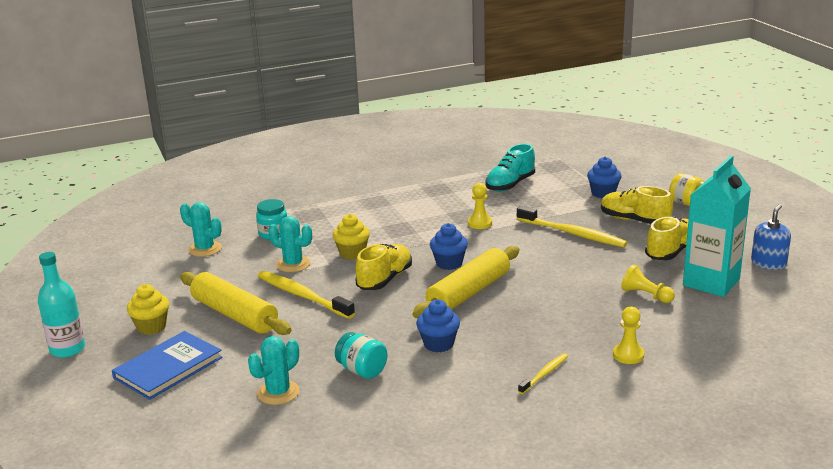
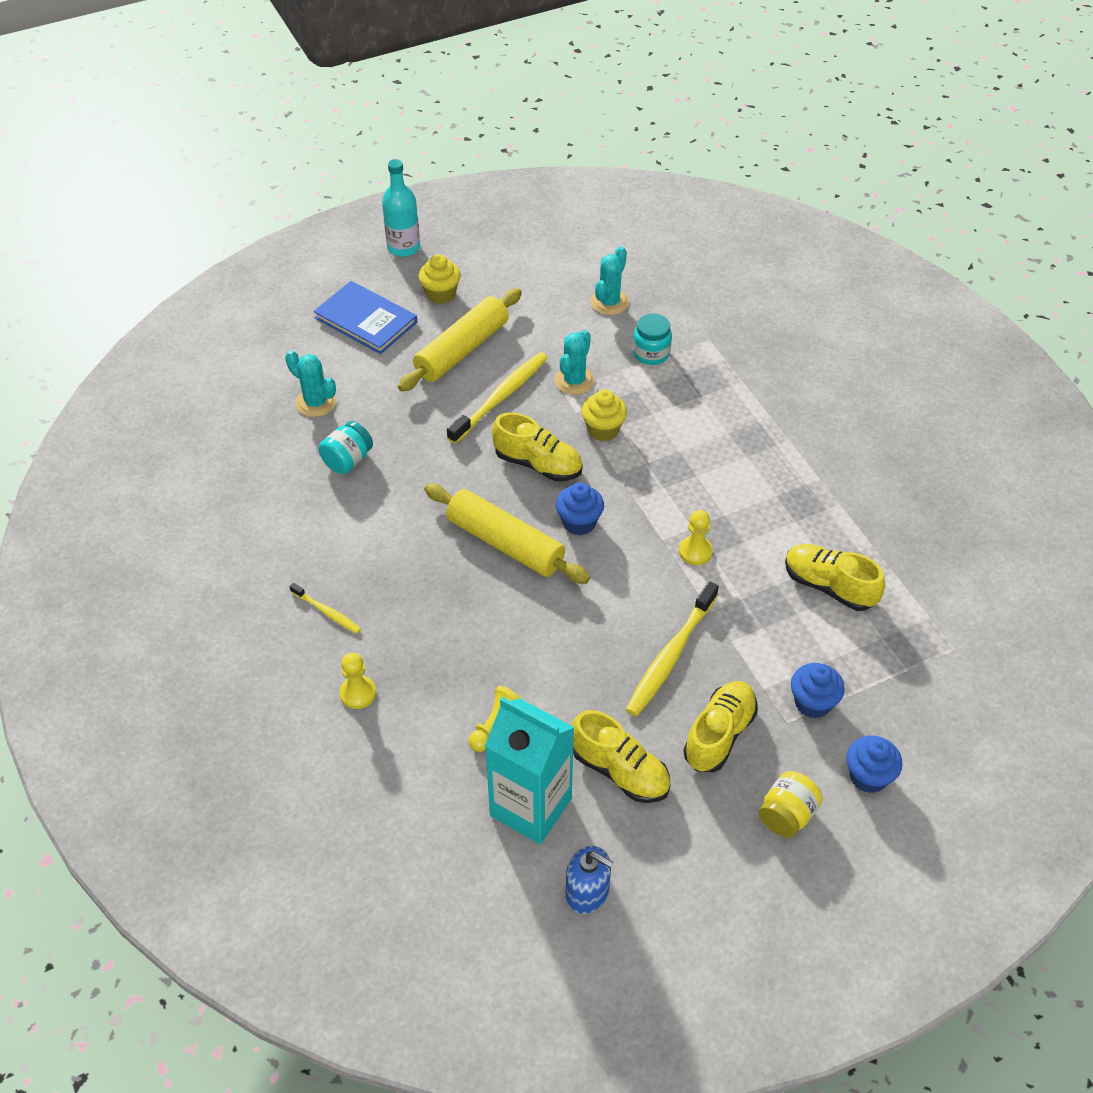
camera: 85 degrees right, 25 degrees up
blue cupcake [416,300,460,352] -> blue cupcake moved to [846,735,903,793]
turquoise shoe [485,144,535,192] -> yellow shoe [785,544,885,611]

